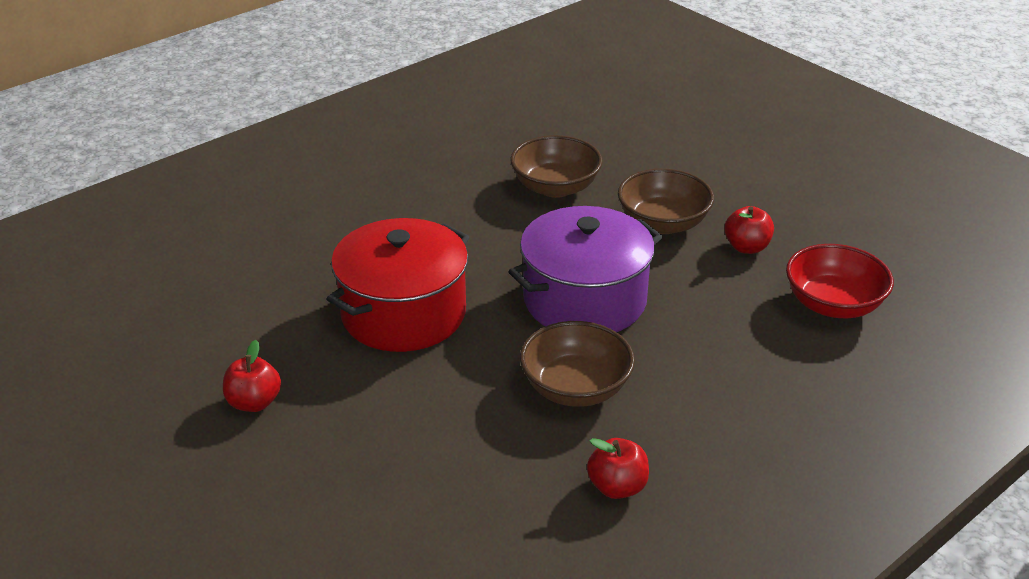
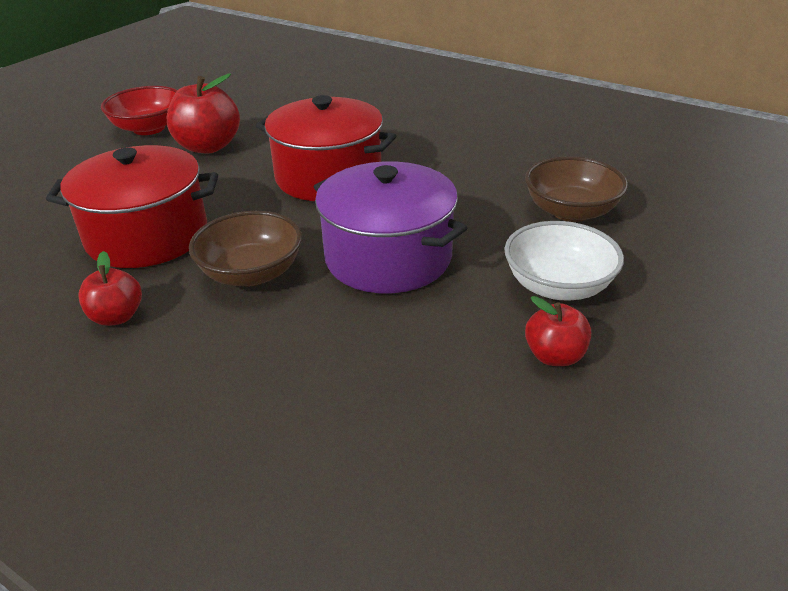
camera: 75 degrees right, 0 degrees up
red apple [223,340,281,412] -> red apple [167,73,240,153], size x1.70
brown bowl [618,168,714,234] -> white bowl [504,221,624,300]
red bowl [786,244,894,318] -> red bowl moved to [101,86,178,135]
none -> red pot [46,145,218,268]

